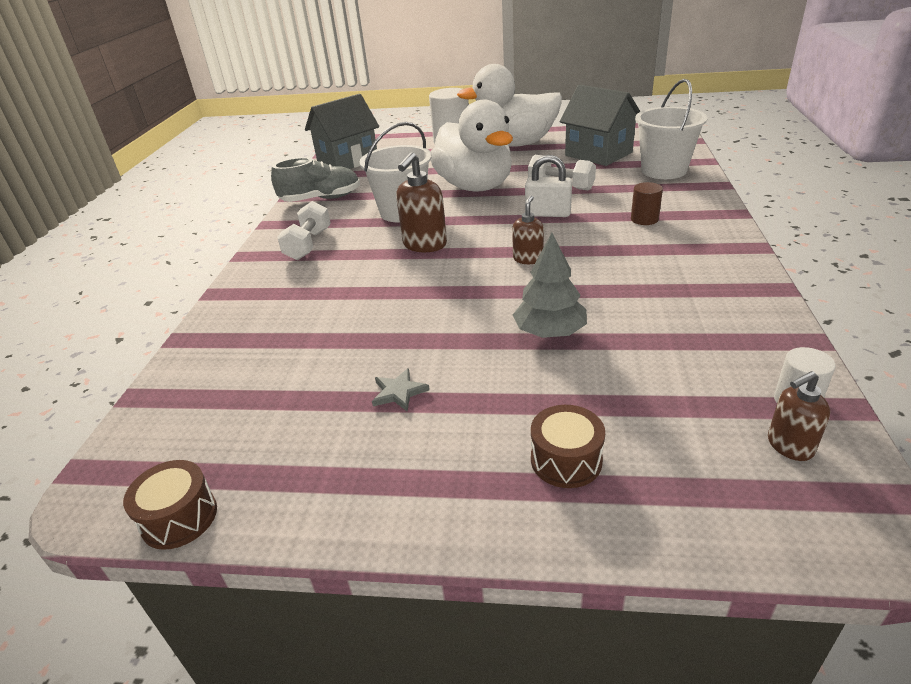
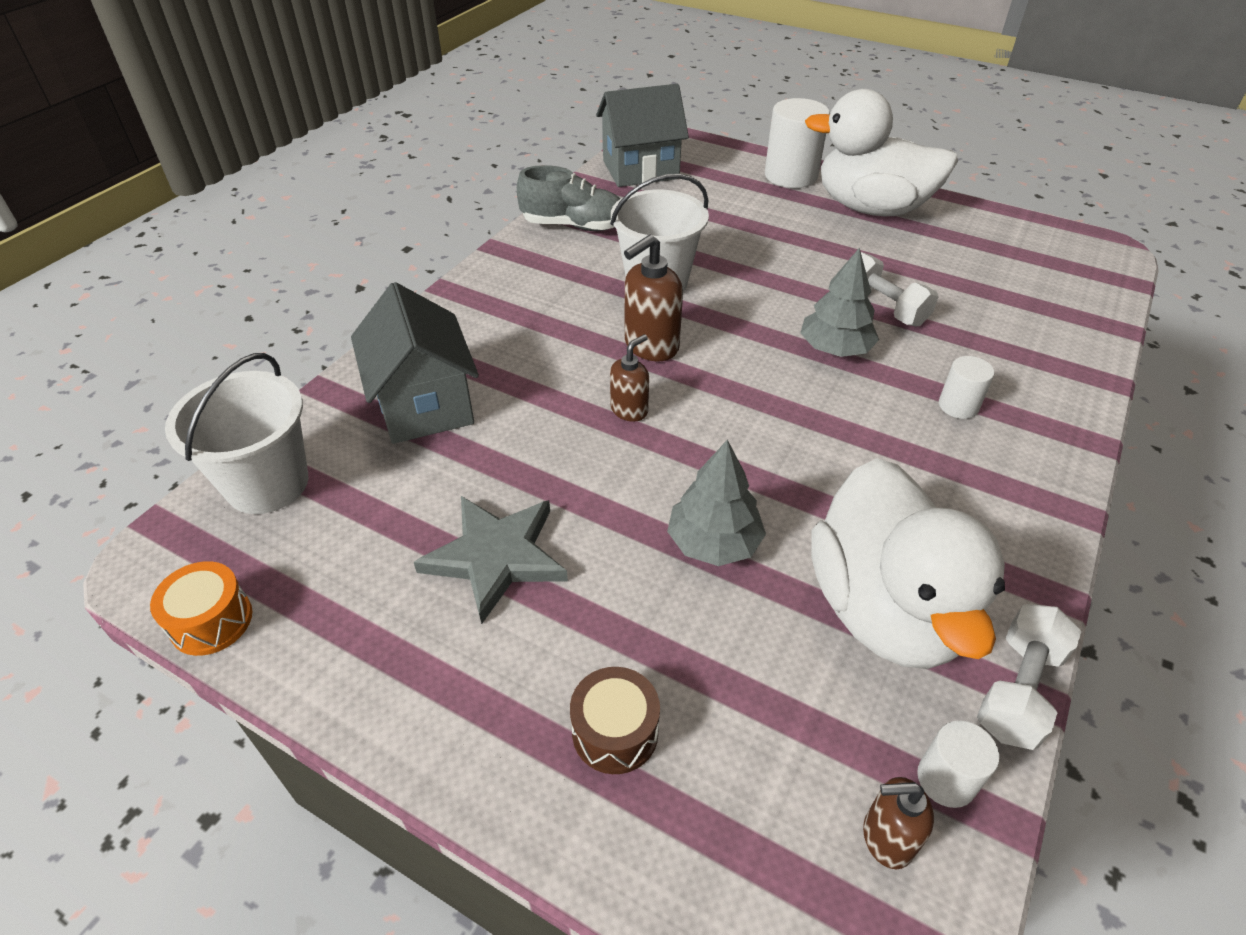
camera: 20 degrees right, 10 degrees up
brown drum [123,460,217,550] -> orange drum [150,561,252,656]
white dumbbell [277,201,331,260] -> white dumbbell moved to [977,604,1082,750]
grey star [372,368,430,411] -> grey star [414,496,568,624], size x2.12
white duck [431,100,513,192] -> white duck moved to [811,458,1005,669]
brown soap dispenser [512,196,544,264] -> brown soap dispenser moved to [610,334,649,422]
white padlock [525,155,572,217] -> grey tree [800,248,879,357]
grey house [560,85,641,166] -> grey house moved to [351,282,479,444]
brown cylinder [631,182,663,225] -> white cylinder [939,356,995,419]
white bucket [635,79,708,179] -> white bucket moved to [165,353,308,514]

